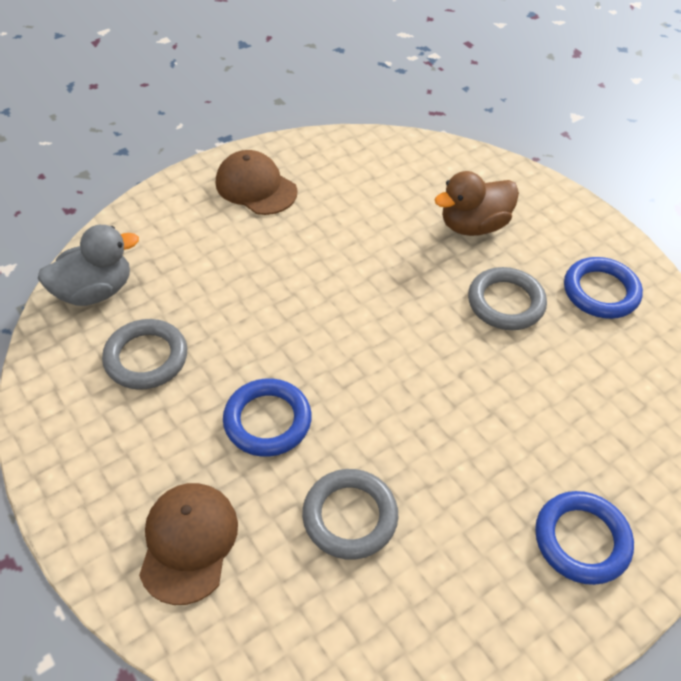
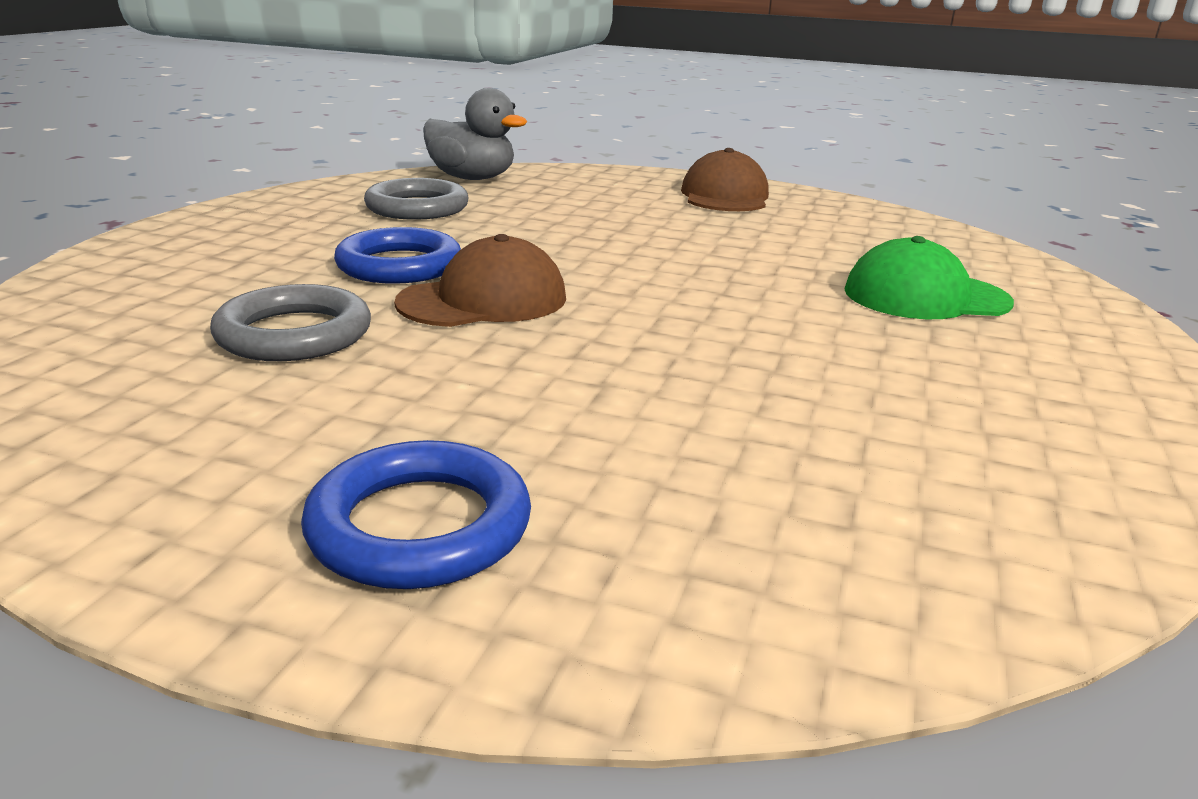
camera: 55 degrees right, 25 degrees down
brown cap [139,483,238,605] -> brown cap moved to [394,234,566,327]
brown duck [434,171,519,236] -> green cap [844,236,1014,319]
grey ring [468,267,547,330] -> none
blue ring [564,257,643,319] -> none

